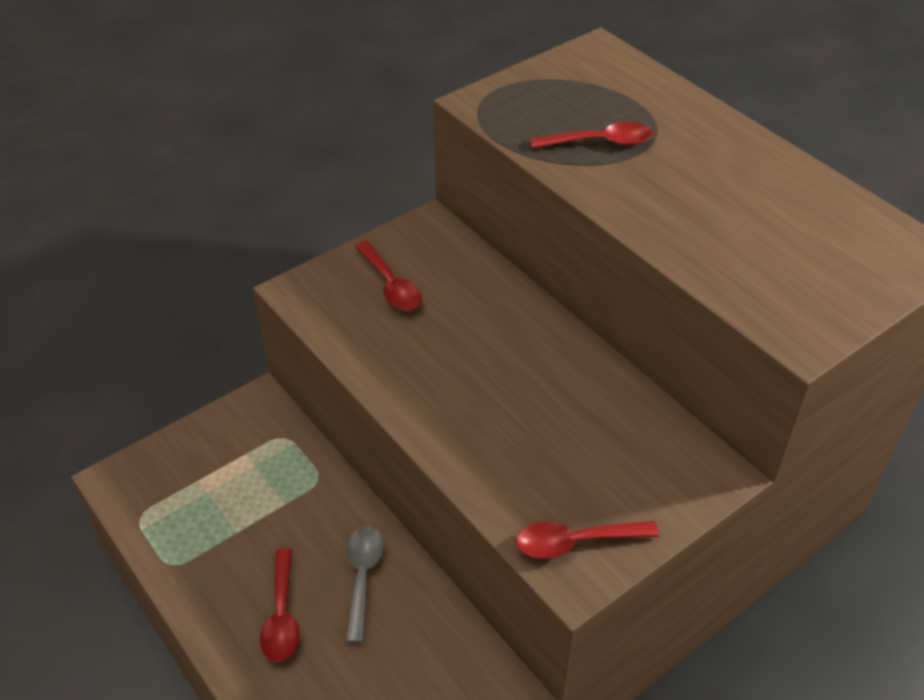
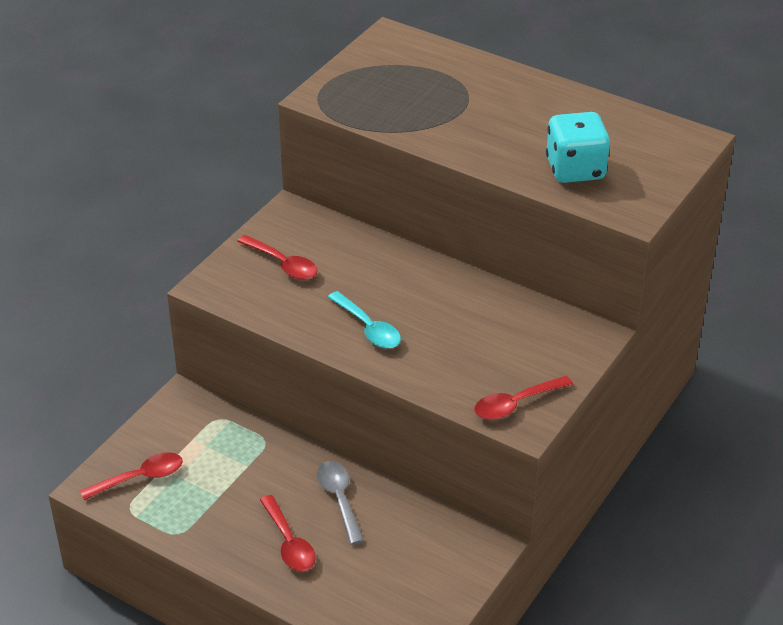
camera: 20 degrees left, 5 degrees down
red spoon [530,122,653,149] -> red spoon moved to [80,452,183,500]
none -> turquoise spoon [328,291,401,348]
none -> turquoise dice [546,112,610,183]

